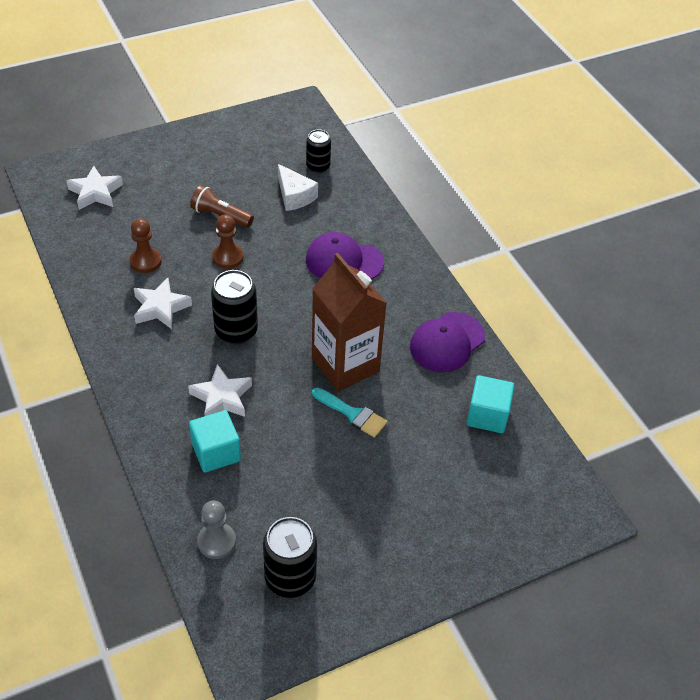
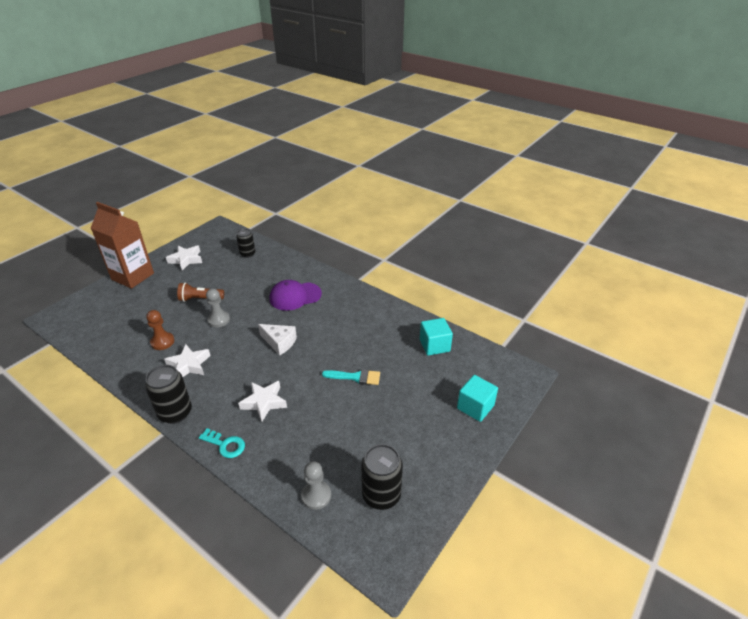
camera: 25 degrees left, 10 degrees down
white star [67,166,123,210] -> white star moved to [166,245,202,270]
turquoise cube [189,410,241,473] -> turquoise cube moved to [457,375,498,422]
black can [211,270,258,344] -> black can moved to [145,365,192,424]
brown pawn [212,214,243,269] -> grey pawn [206,289,230,327]
white cheese [278,164,318,211] -> white cheese moved to [258,324,297,355]
brown carton [312,253,387,391] -> brown carton moved to [91,202,154,289]
purple cap [410,312,485,372] -> none
none -> turquoise key [199,428,245,458]

